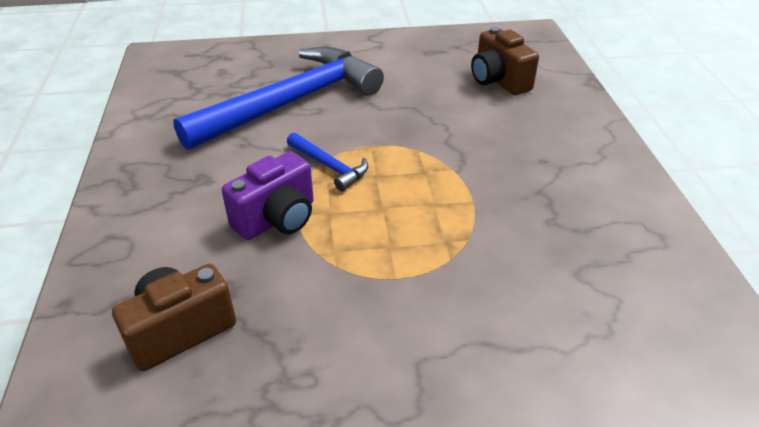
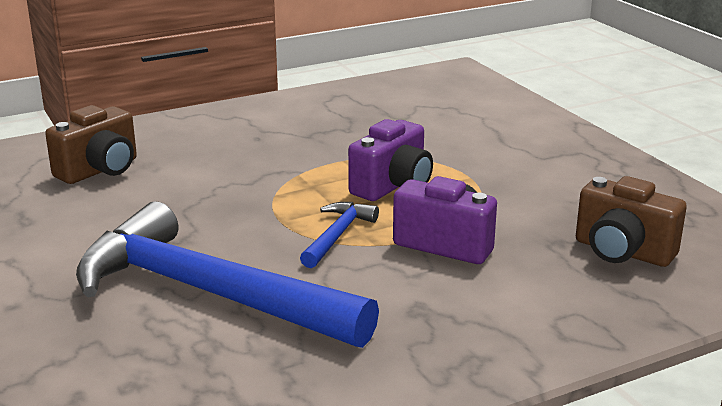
camera: 110 degrees left, 15 degrees down
none -> purple camera [348,119,433,201]

